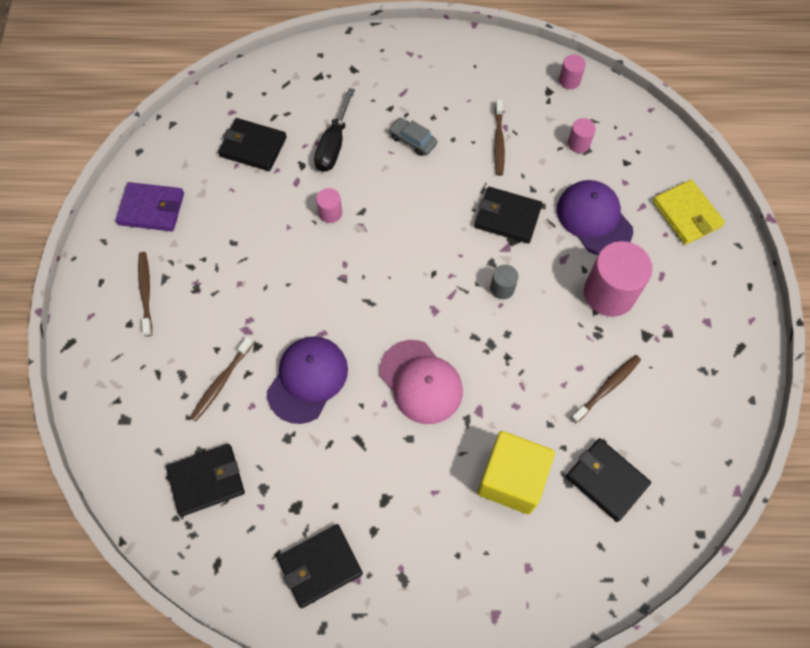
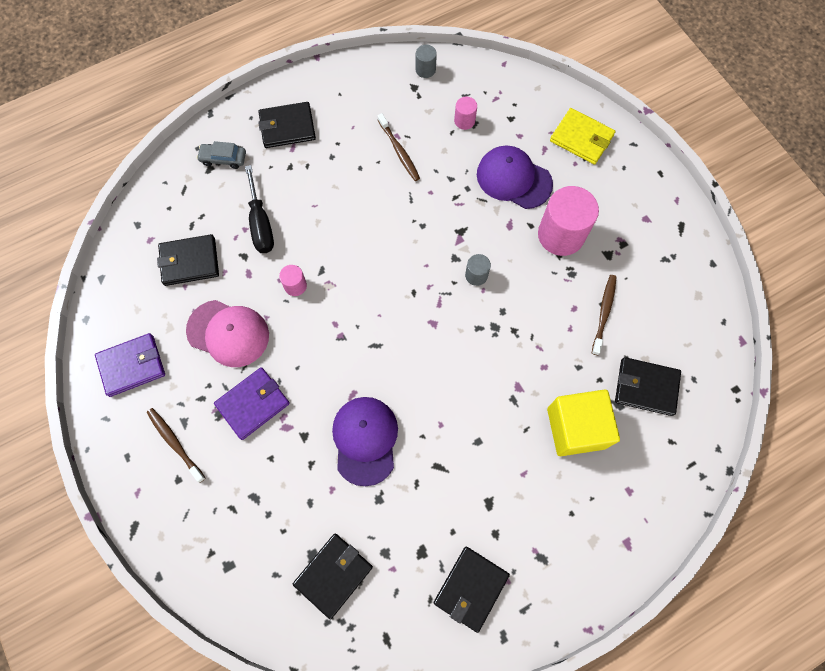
camera: 30 degrees left, 5 degrees up
brown toothbrush [190,337,254,422] -> none
pink cap [379,340,463,424] -> pink cap moved to [186,300,269,367]
grey car [388,118,437,156] -> grey car moved to [197,141,246,169]
black wallet [474,187,542,243] -> black wallet moved to [258,102,316,148]
pink cylinder [559,55,586,89] -> grey cylinder [416,45,437,78]
none -> purple wallet [214,367,290,440]

